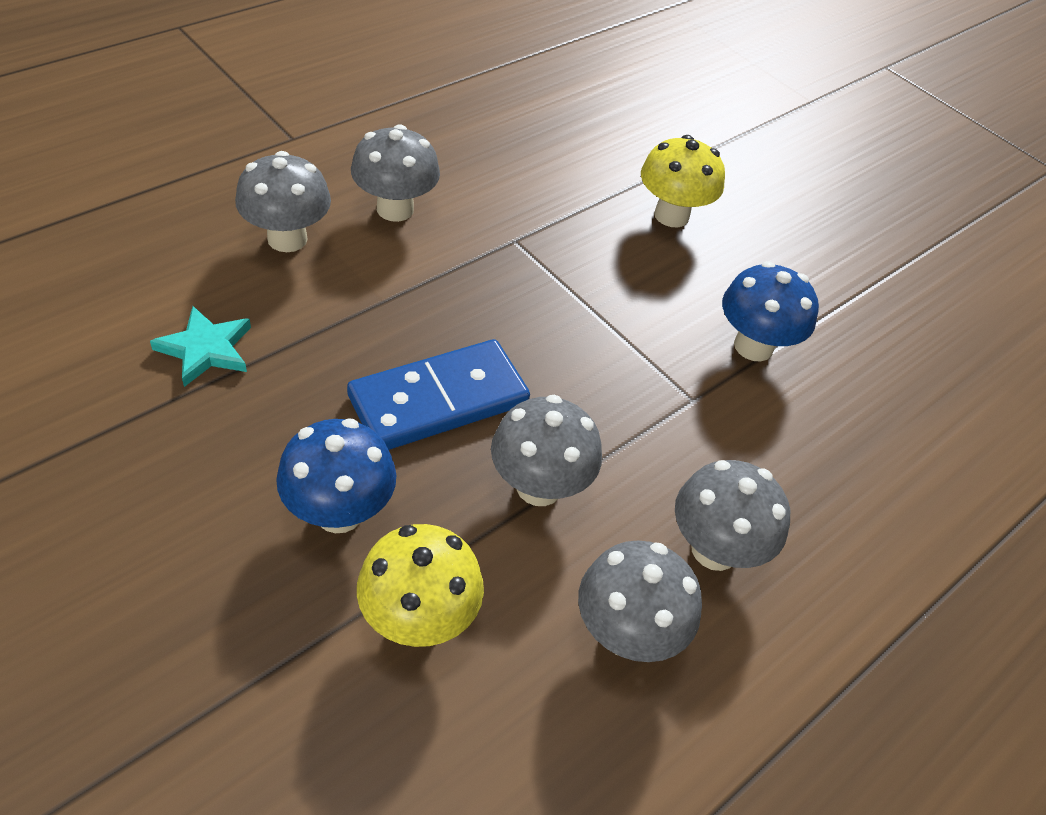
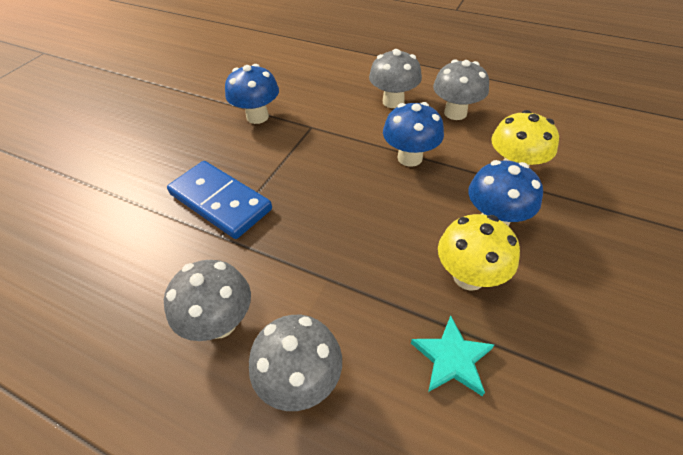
camera: 105 degrees left, 0 degrees up
blue domino [347,339,530,450] -> blue domino moved to [167,161,272,239]
grey mushroom [491,395,602,506] -> blue mushroom [383,102,444,167]
yellow mushroom [641,135,725,227] -> yellow mushroom moved to [438,214,520,291]

